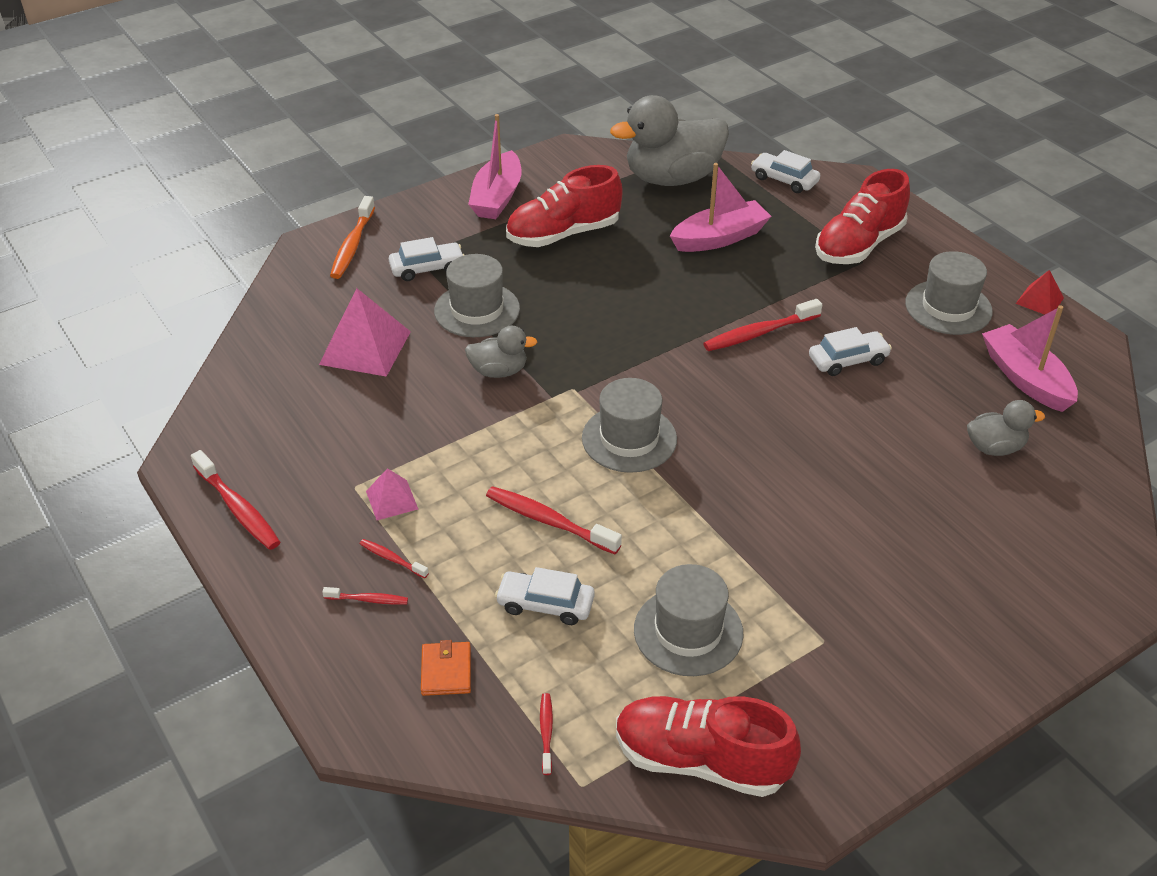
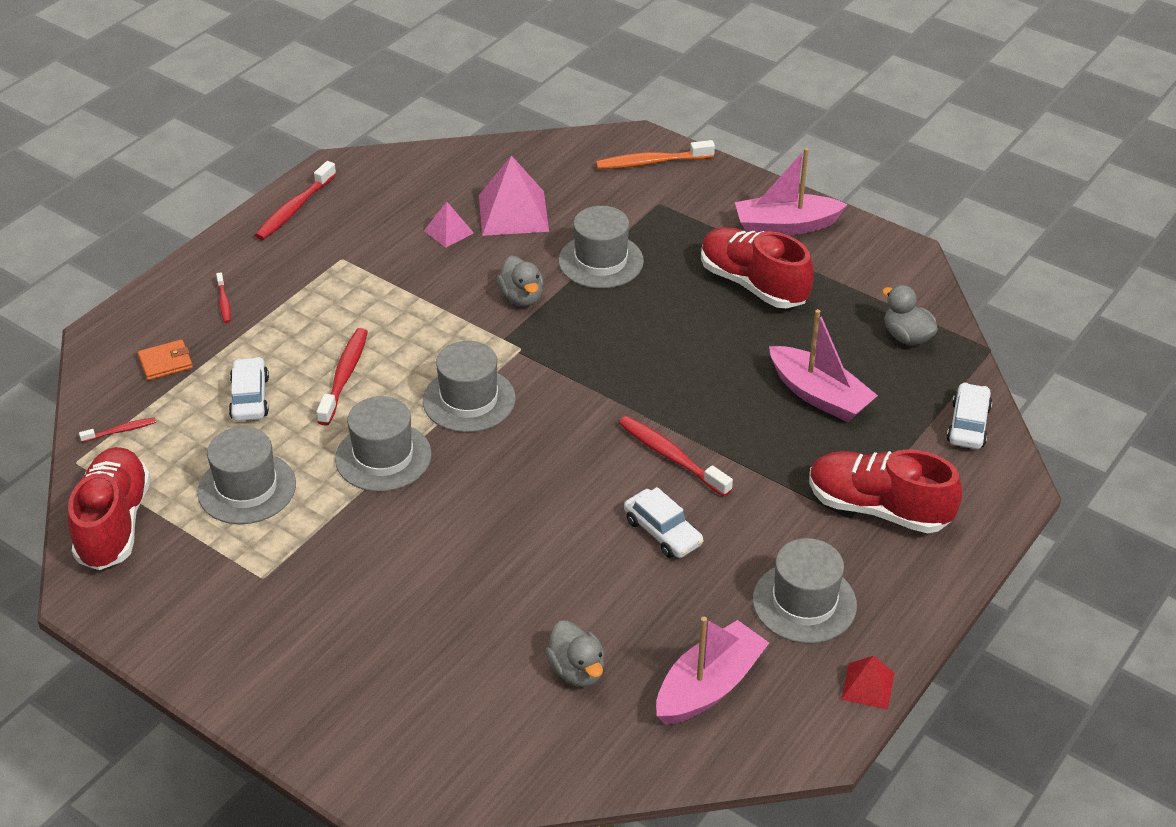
camera: 70 degrees right, 0 degrees up
red toothbrush [360,539,429,578] -> none
pink pyramid [366,468,418,520] -> pink pyramid moved to [424,202,474,248]
white car [389,237,464,281] -> none
grey duck [610,95,729,186] -> grey duck [882,285,938,345], size x0.49
none -> grey hat [335,396,432,492]

